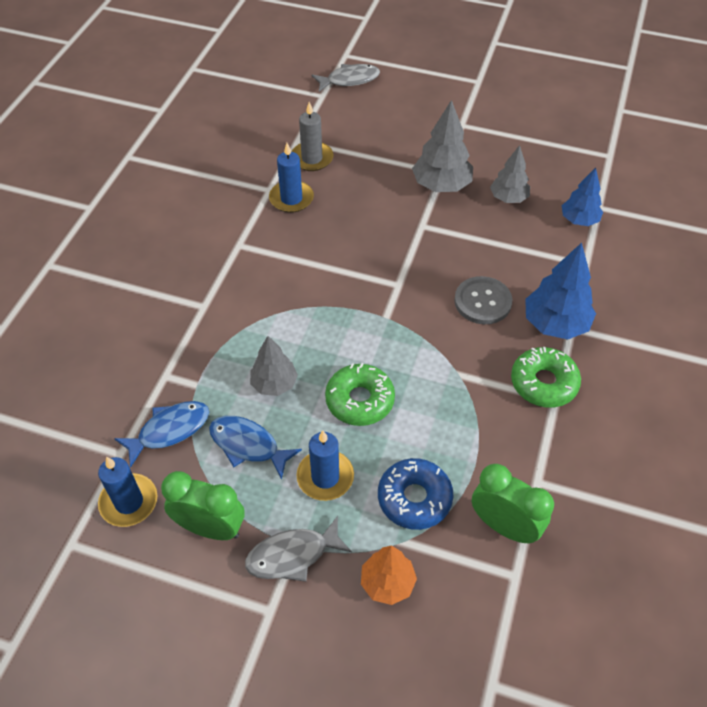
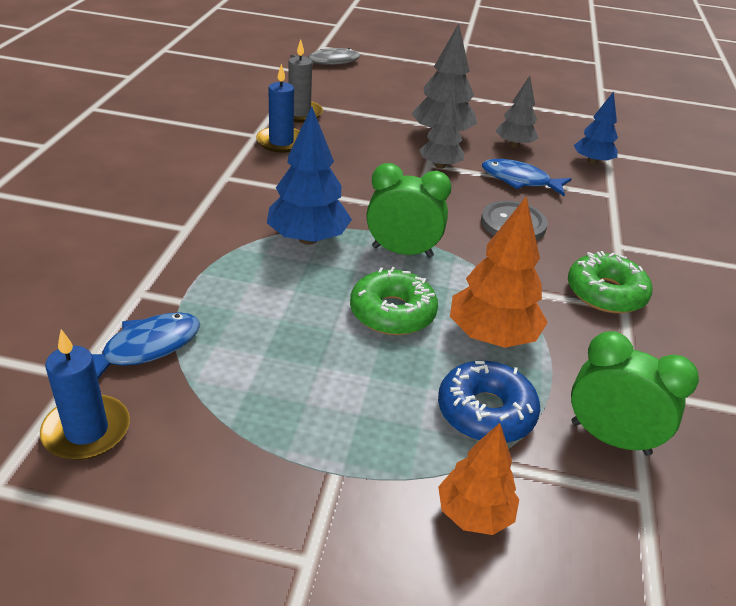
camera: 10 degrees left, 15 degrees down
green clock [161,471,245,540] -> green clock moved to [367,163,451,258]
blue fish [209,416,302,480] -> blue fish moved to [482,159,571,196]
grey fish [245,516,352,582] -> none
grey tree [250,336,298,396] -> grey tree moved to [419,92,465,169]
blue candle [296,430,354,501] -> none
blue tree [525,243,596,339] -> blue tree moved to [267,106,352,245]
none -> orange tree [450,196,548,348]

